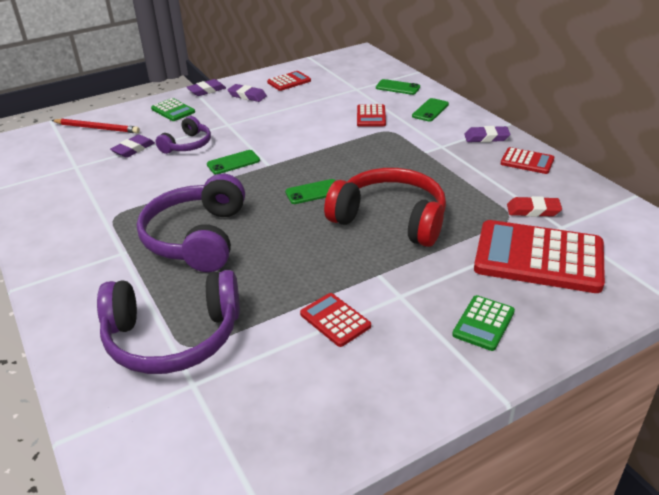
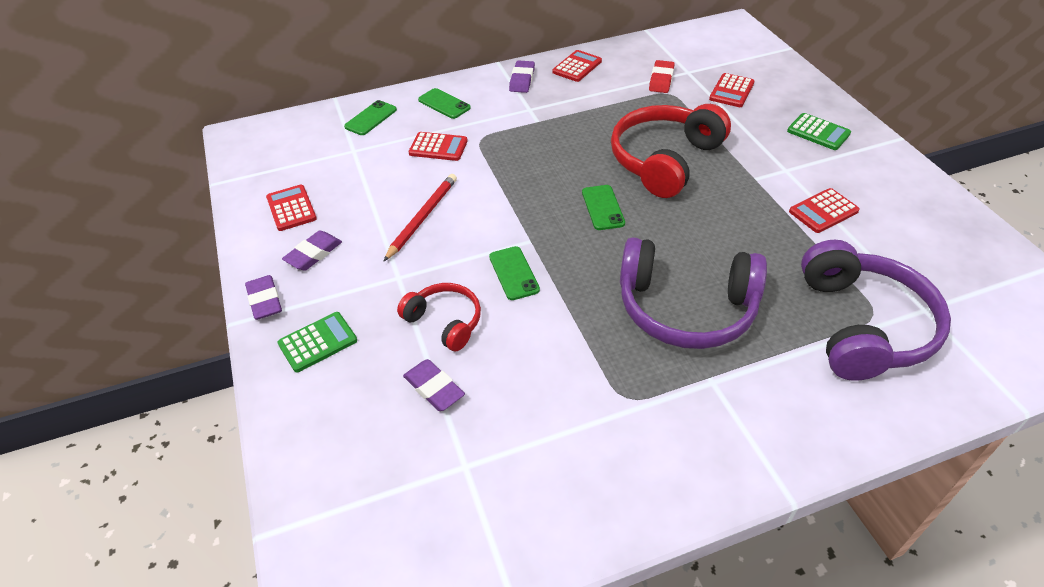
camera: 80 degrees left, 10 degrees up
red pencil [51,118,140,133] -> red pencil moved to [384,174,457,261]
purple headphones [156,116,211,154] -> red headphones [397,283,481,352]
red calculator [474,220,605,293] -> red calculator [709,73,755,107], size x0.48

